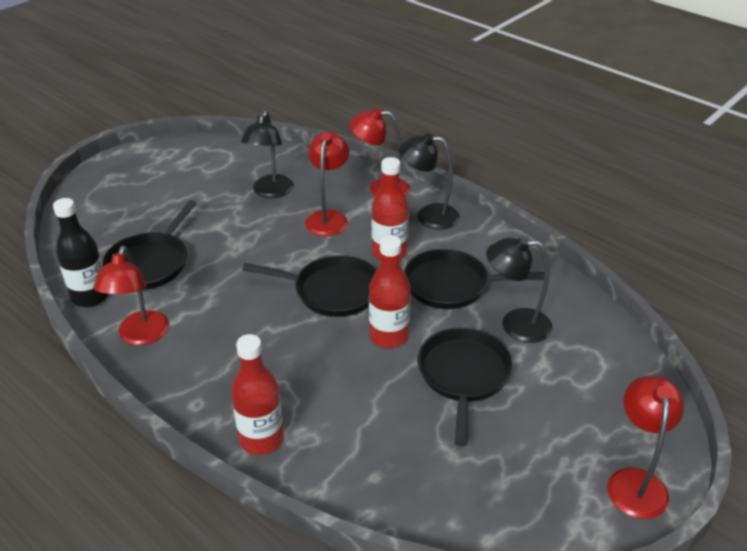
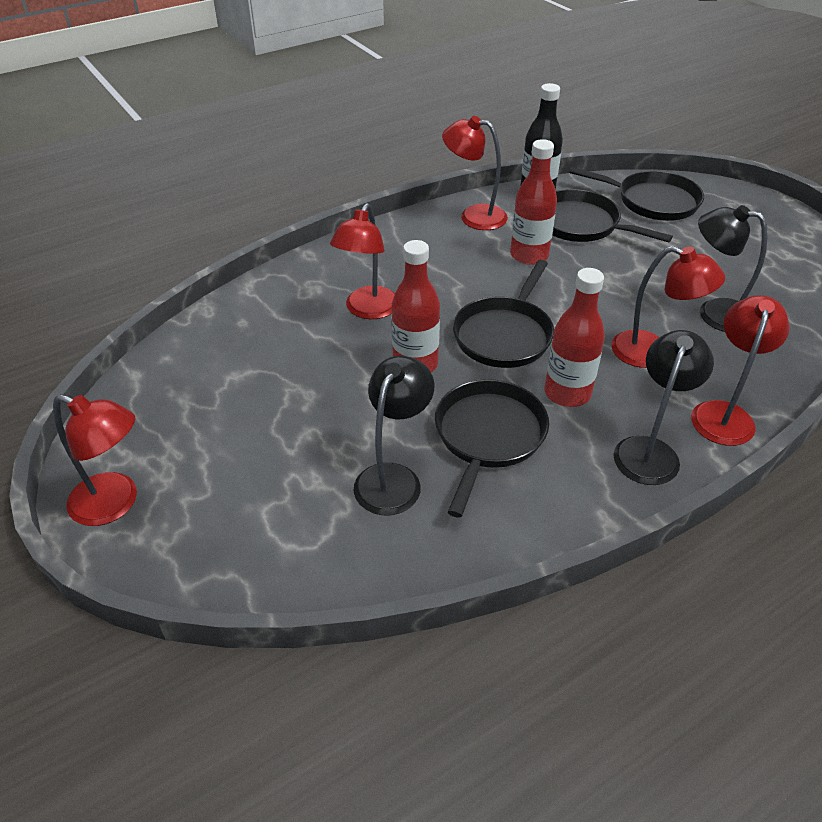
camera: 105 degrees right, 5 degrees up
red bottle [231,334,284,455] -> red bottle moved to [510,139,557,265]
black pan [418,327,513,446] -> black pan moved to [569,167,704,221]
none -> red lamp [330,203,395,319]

